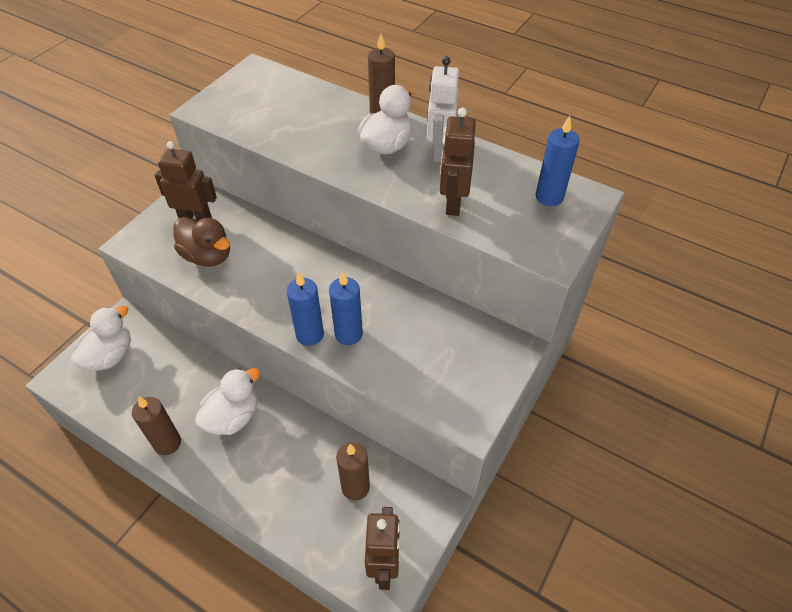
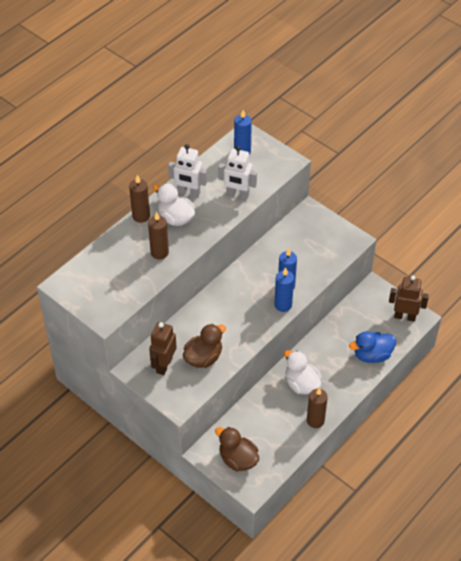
camera: 80 degrees left, 0 degrees up
white duck [71,306,131,371] -> brown duck [215,427,259,471]
brown candle [336,442,370,501] -> brown candle moved to [148,212,169,260]
brown robot [440,108,476,216] -> white robot [218,146,257,200]
none -> blue duck [349,331,396,363]

